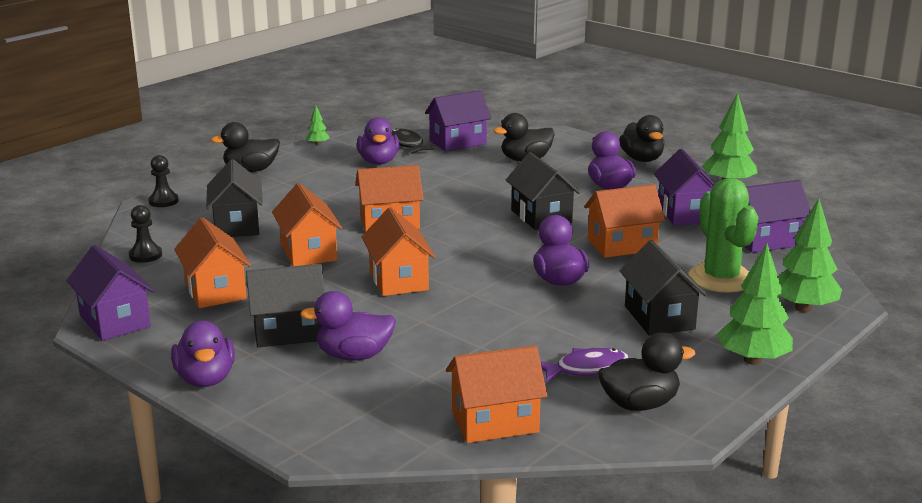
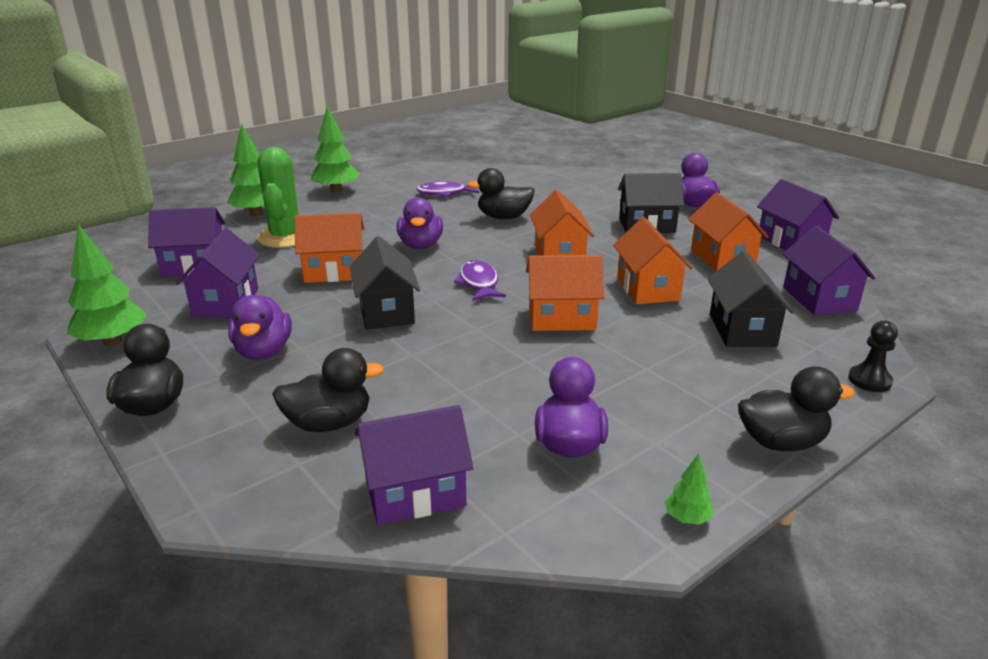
camera: 170 degrees left, 5 degrees up
black pawn [129,205,162,263] -> purple house [783,226,875,315]
purple duck [300,291,396,361] -> none
black fish [392,128,435,154] -> none
orange house [446,345,547,443] -> none
black duck [598,333,695,411] -> black duck moved to [467,168,535,219]
black house [619,240,707,336] -> none
none -> purple fish [454,260,506,301]

